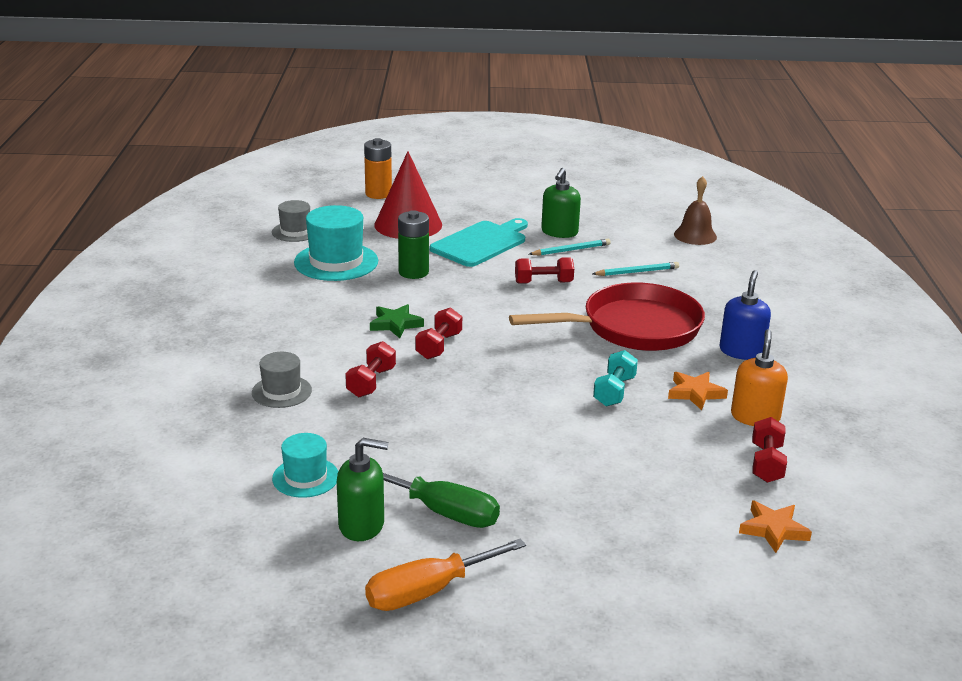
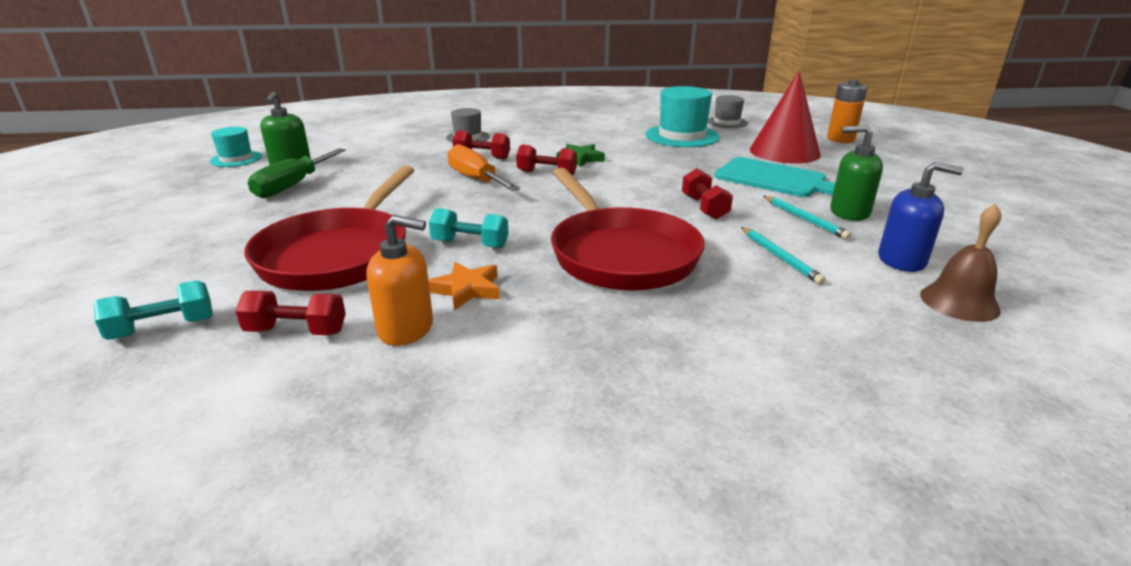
camera: 85 degrees right, 0 degrees up
turquoise hat [272,433,338,498] -> turquoise hat moved to [210,127,262,167]
orange screwdriver [365,538,526,611] -> orange screwdriver moved to [448,144,520,191]
green battery [398,210,429,279] -> none
blue soap dispenser [720,270,771,360] -> blue soap dispenser moved to [878,162,964,272]
orange star [739,501,812,553] -> turquoise dumbbell [93,280,213,340]
none -> red pan [244,166,414,291]

